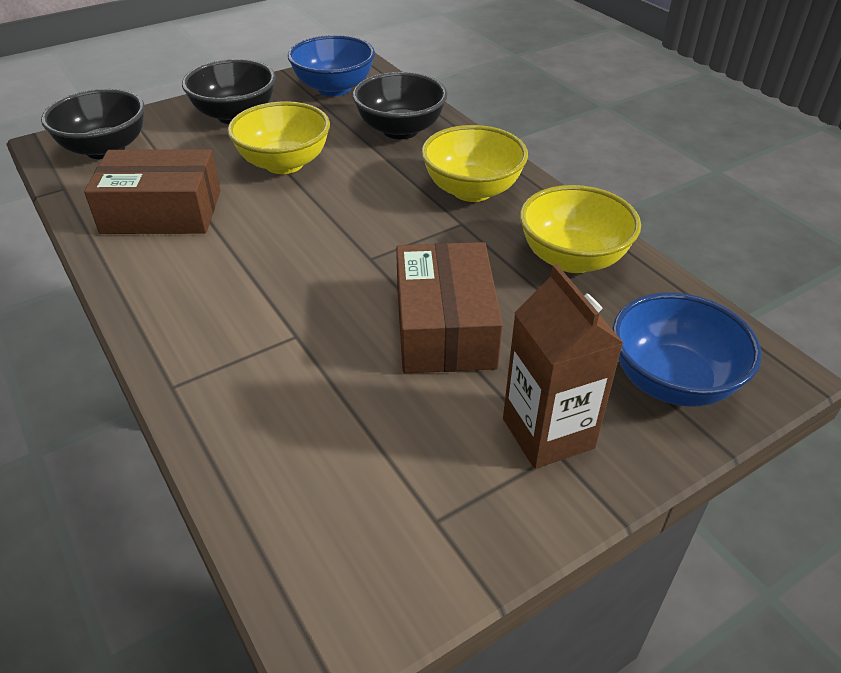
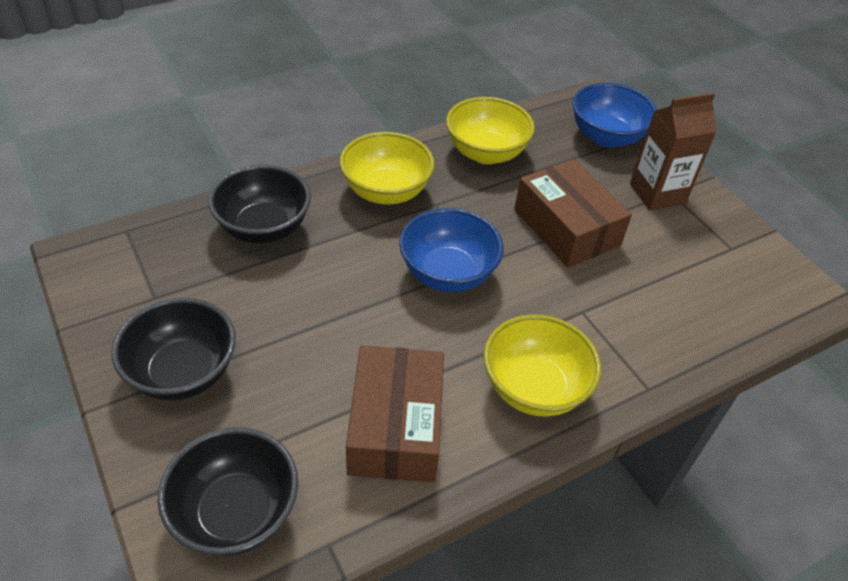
camera: 90 degrees left, 5 degrees up
yellow bowl [228,101,330,174] -> yellow bowl moved to [483,314,601,417]
blue bowl [288,35,375,96] -> blue bowl moved to [399,208,503,292]
brown box [396,242,503,373] -> brown box turned 60 degrees clockwise [514,159,632,268]

